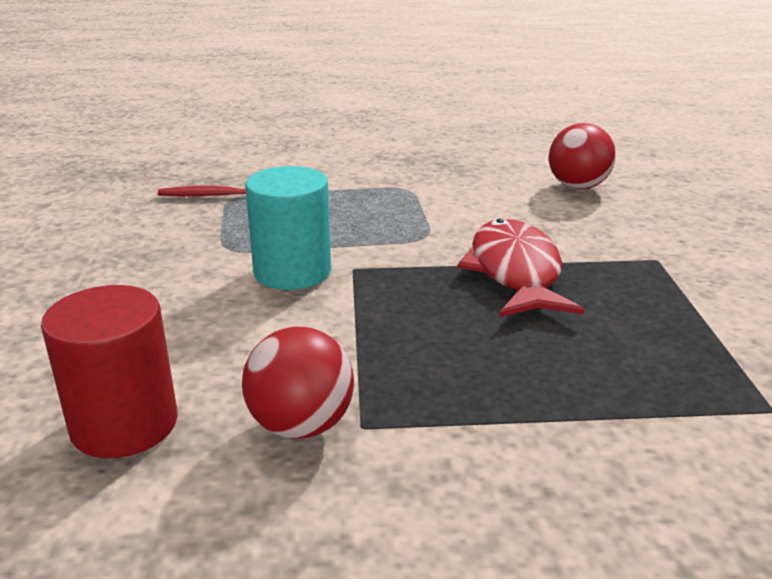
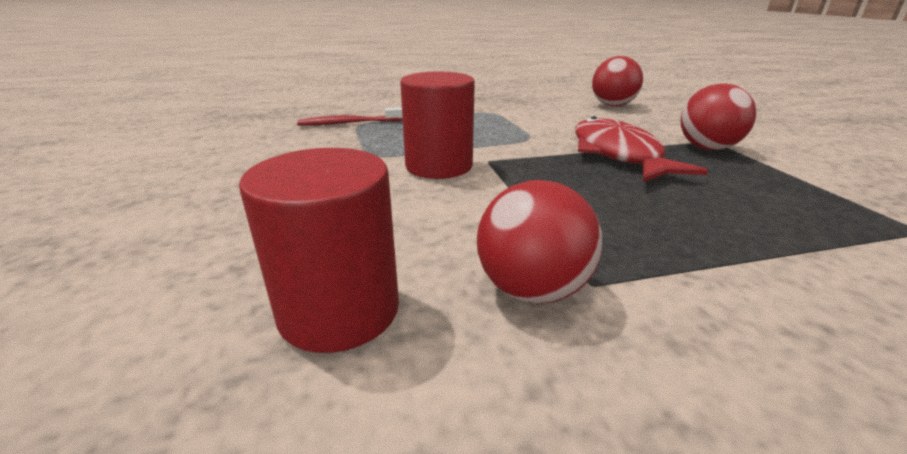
camera: 10 degrees left, 0 degrees up
turquoise cylinder [245,166,331,290] -> red cylinder [400,72,475,179]
none -> red ball [680,83,756,150]

